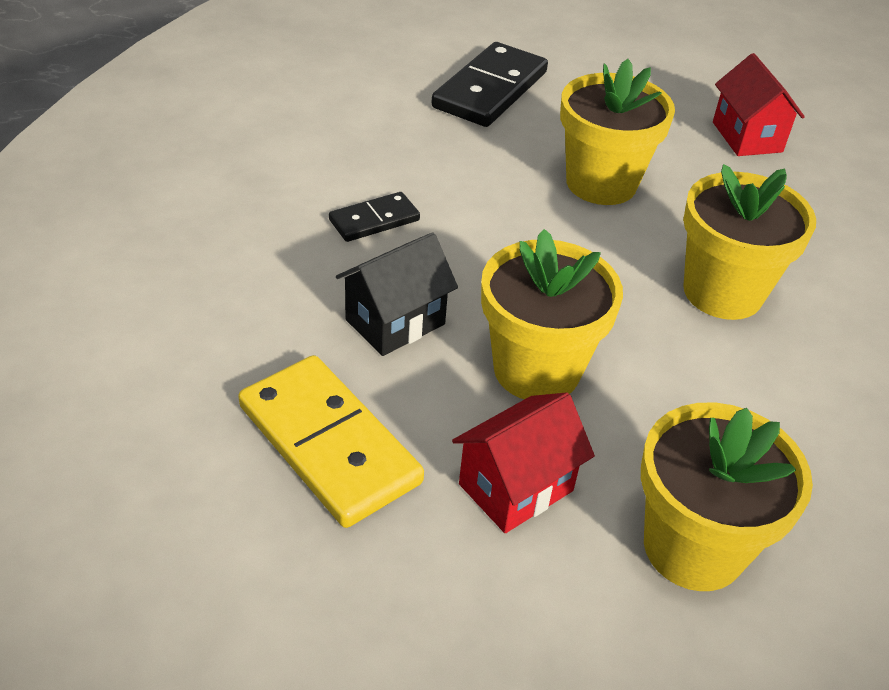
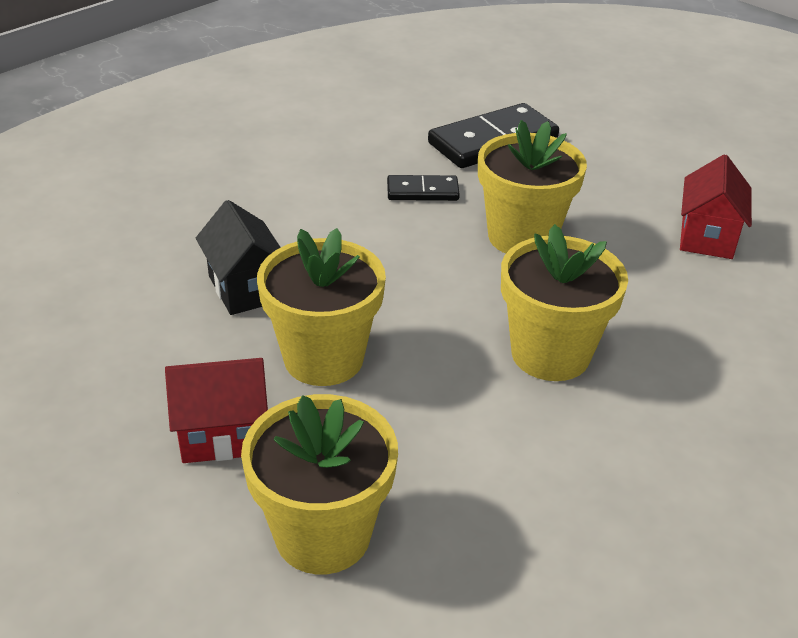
camera: 30 degrees right, 5 degrees down
yellow domino [238,355,424,528] -> none
black domino [329,192,420,242] -> black domino moved to [387,175,460,201]
black house [336,232,458,356] -> black house turned 75 degrees clockwise [196,200,281,315]

